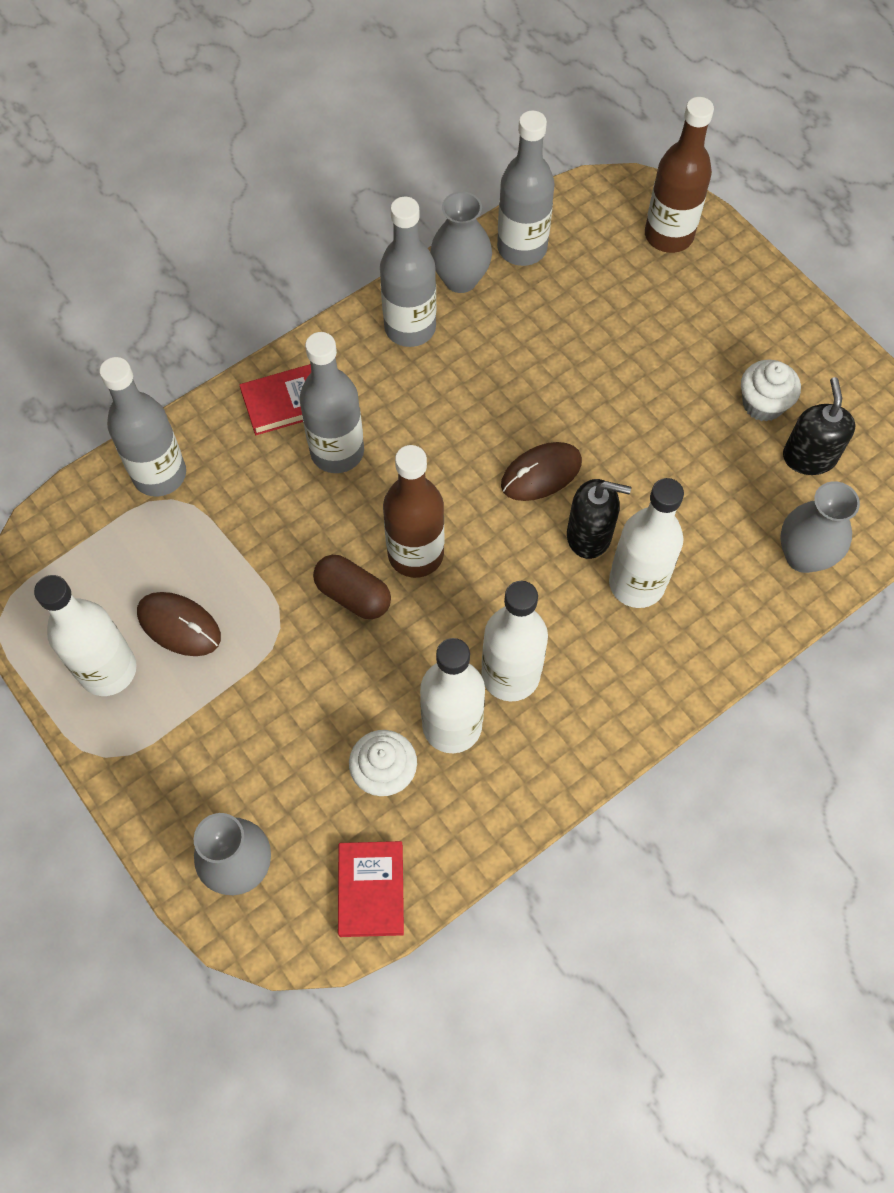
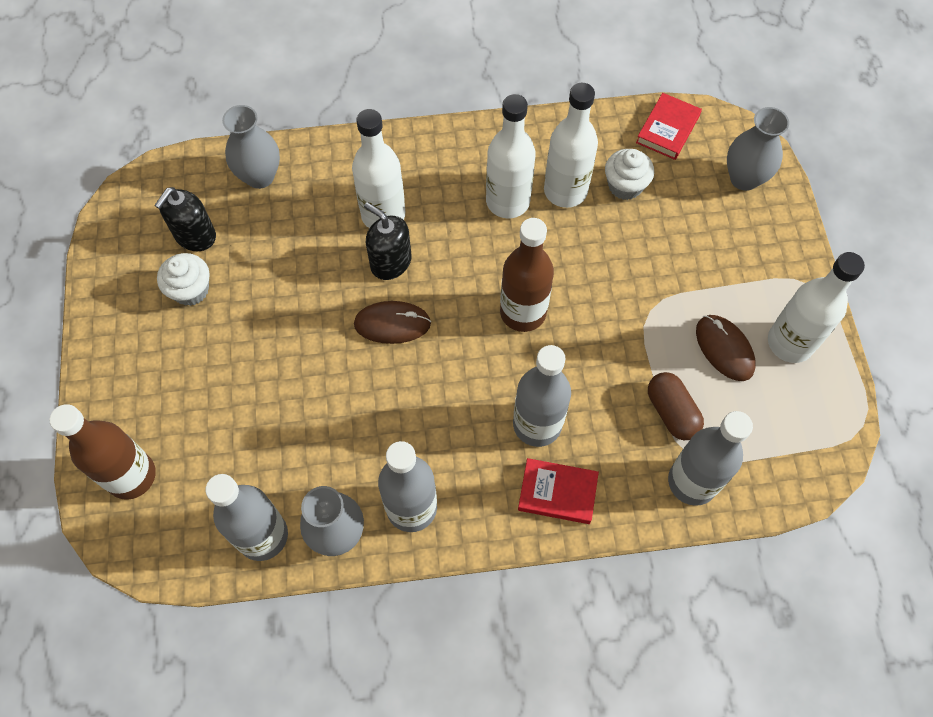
camera: 150 degrees left, 0 degrees up
brown capsule [313,555,391,619] -> brown capsule moved to [648,372,704,440]

